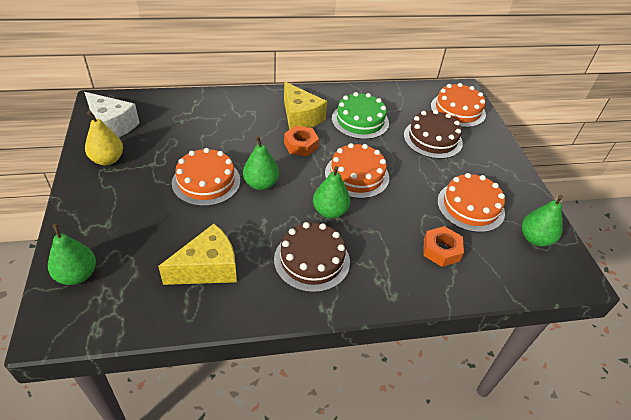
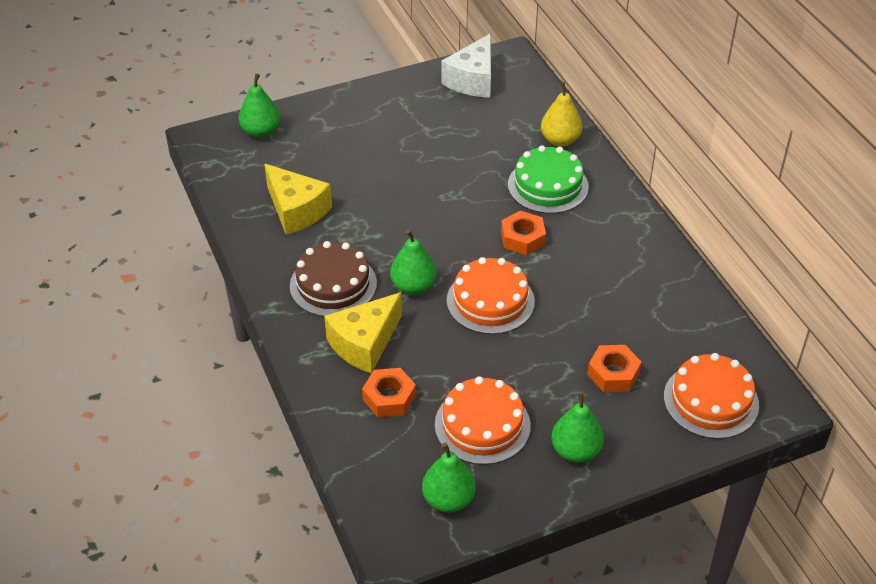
camera: 80 degrees right, 0 degrees up
yellow pear [85,111,123,165] -> yellow pear moved to [541,82,582,147]
orange cake [172,148,240,206] -> none
green pear [243,136,279,190] -> green pear moved to [551,392,604,463]
yellow cheese [284,82,327,130] -> yellow cheese moved to [324,292,402,374]
green cake [332,92,389,139] -> green cake moved to [508,145,589,214]
brown cake [404,110,463,159] -> orange nut [587,345,642,392]

